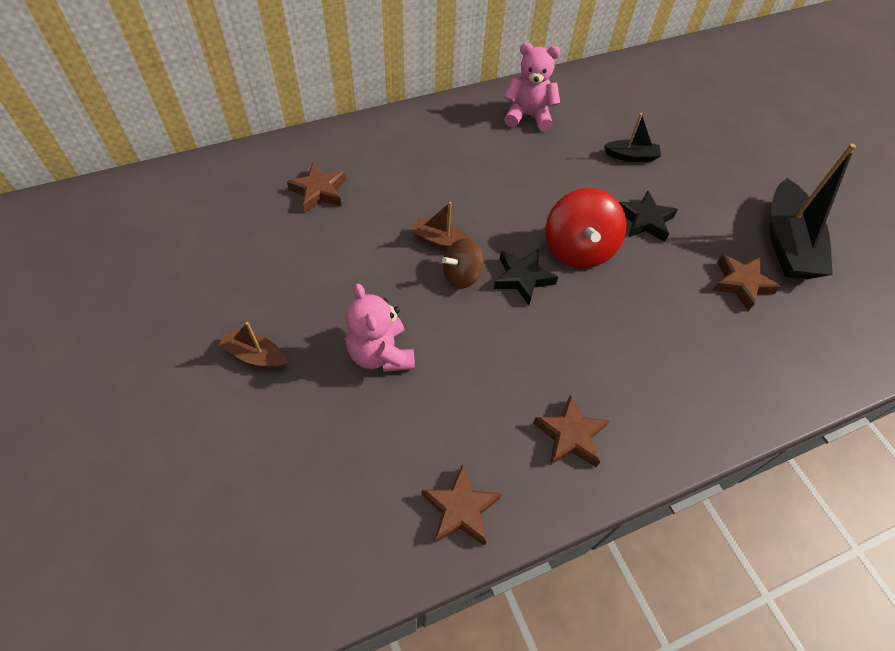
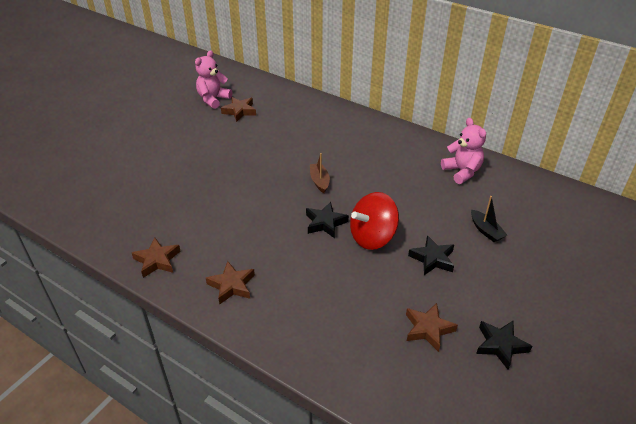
camera: 60 degrees right, 15 degrees down
brown boat [219,322,288,368] -> none
brown star [287,163,346,213] -> brown star moved to [221,97,256,122]
pink teddy bear [346,283,415,372] -> pink teddy bear moved to [195,51,232,109]
brown spinning top [442,238,484,289] -> none
black boat [770,144,856,279] -> black star [476,321,532,370]

